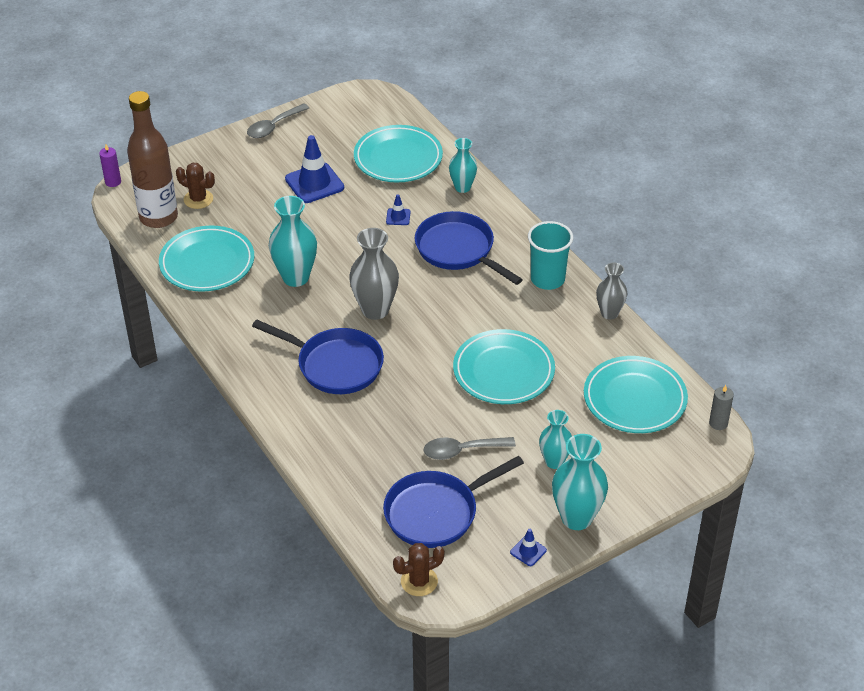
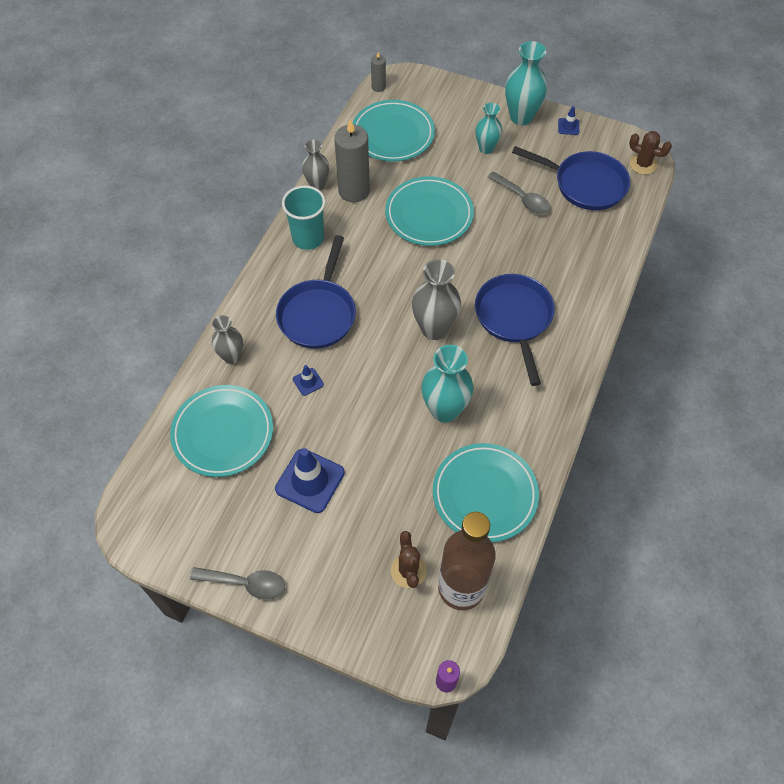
camera: 125 degrees left, 15 degrees up
turquoise vase [449,138,477,193] -> grey vase [212,315,243,364]
none -> grey candle [334,119,370,202]

